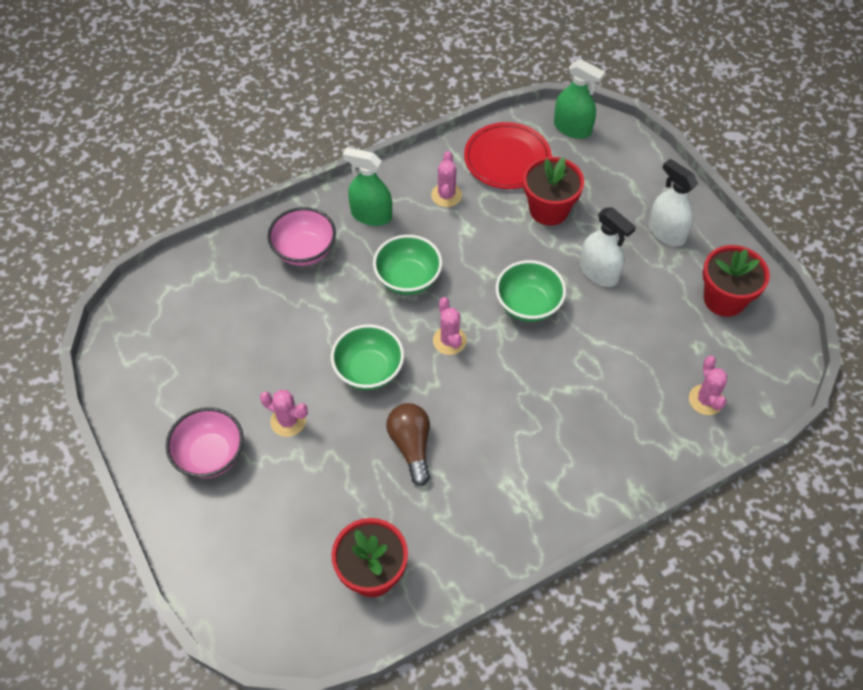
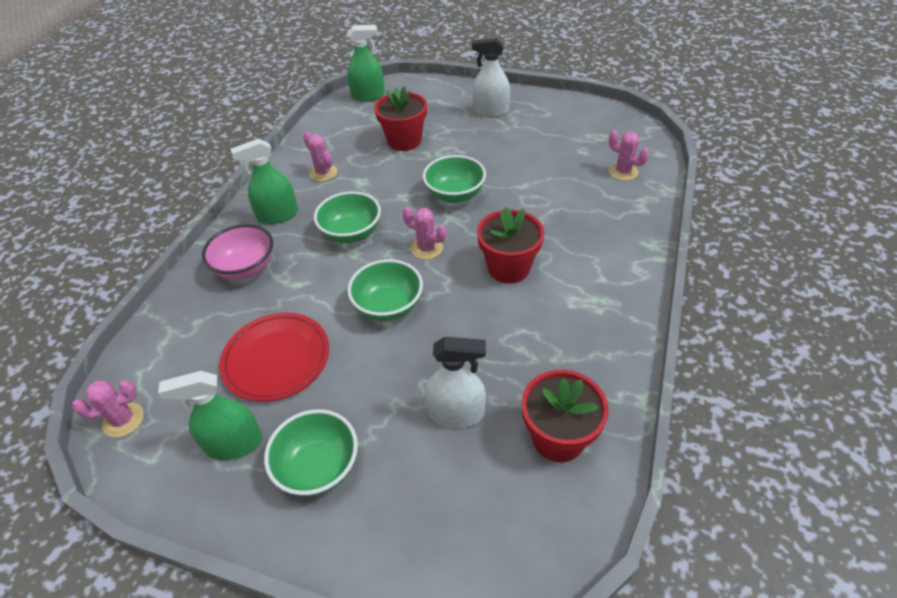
camera: 40 degrees left, 10 degrees down
pink bowl [166,407,244,479] -> green bowl [264,409,358,496]
pink cactus [260,390,308,437] -> pink cactus moved to [72,380,144,438]
brown light bulb [386,403,430,486] -> none
red plate [464,122,552,189] -> red plate moved to [219,313,329,402]
white spray bottle [580,207,636,287] -> white spray bottle moved to [425,337,486,428]
red flower pot [702,245,770,317] -> red flower pot moved to [477,207,545,283]
none -> green spray bottle [158,371,263,460]

